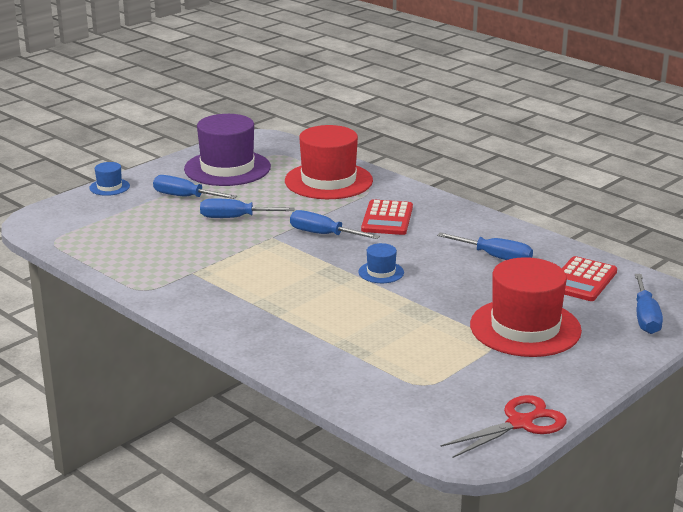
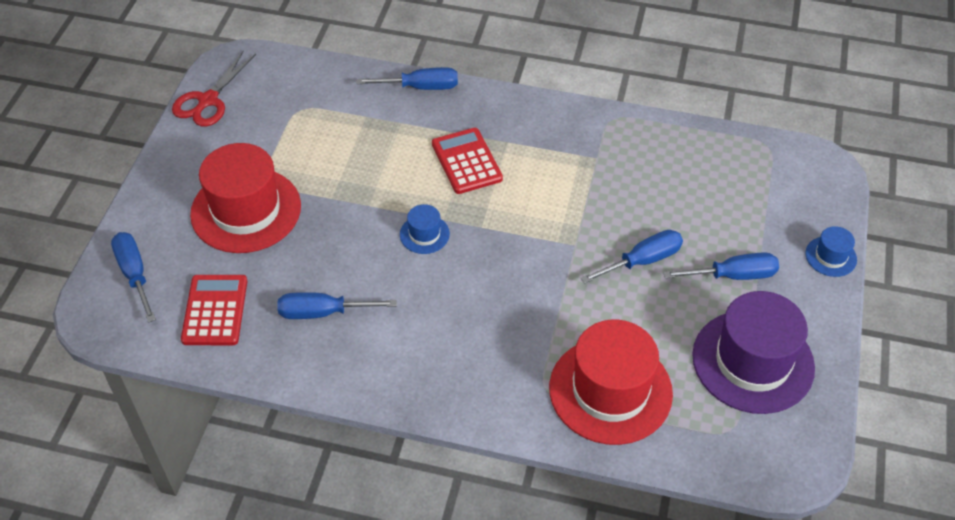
camera: 150 degrees right, 25 degrees up
blue screwdriver [290,210,380,239] -> blue screwdriver moved to [356,67,458,90]
red calculator [361,199,413,235] -> red calculator moved to [432,128,503,194]

